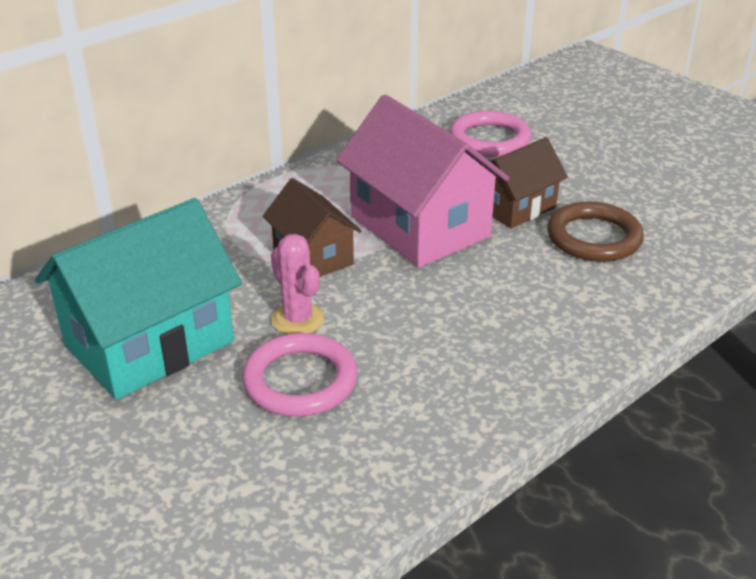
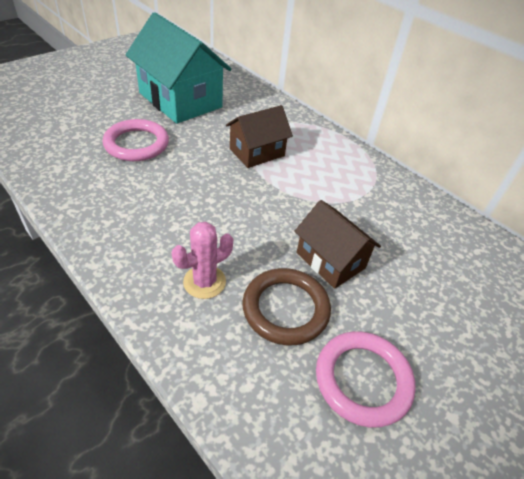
camera: 85 degrees right, 10 degrees up
pink cactus [271,234,324,335] -> pink cactus moved to [172,222,233,299]
pink house [336,94,509,268] -> none
pink ring [450,111,531,157] -> pink ring moved to [316,331,416,428]

